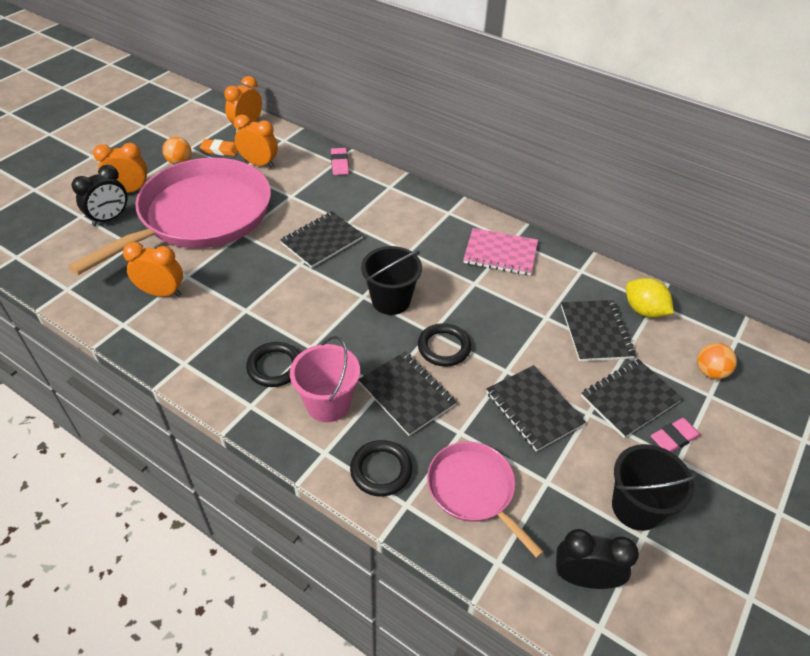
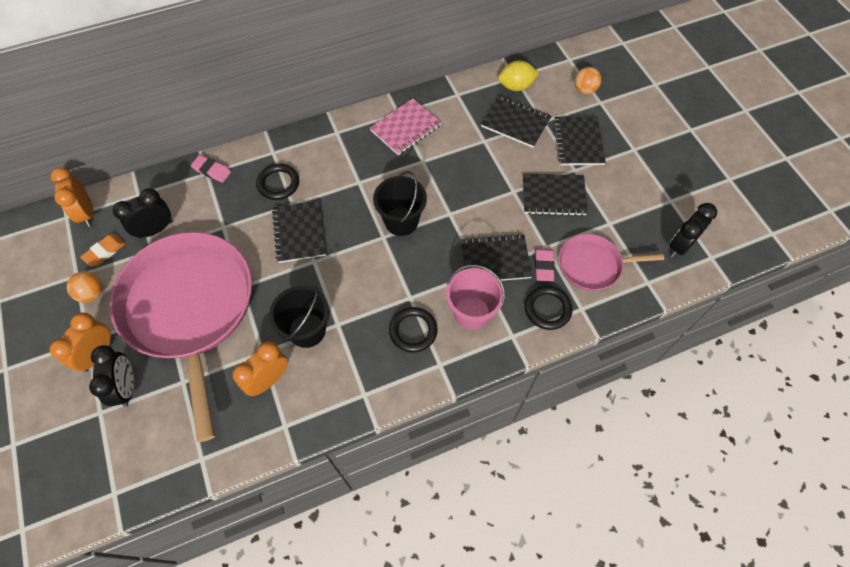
camera: 55 degrees left, 15 degrees up
orange clock [234,115,278,168] -> black clock [113,188,172,239]
black ring [418,323,471,367] -> black ring moved to [256,164,299,200]
black bucket [612,444,697,531] -> black bucket moved to [269,286,329,348]
pink eraser [651,418,701,452] -> pink eraser moved to [535,248,555,281]

